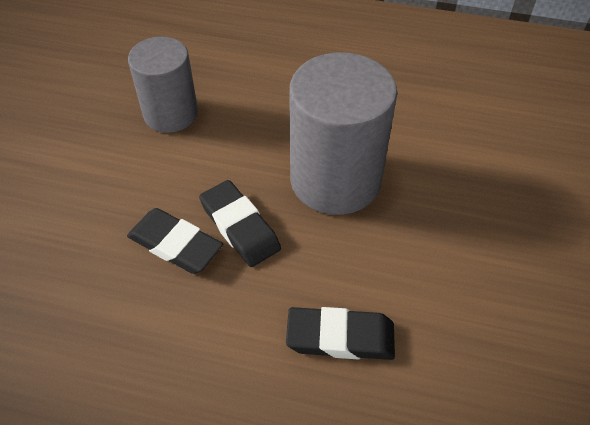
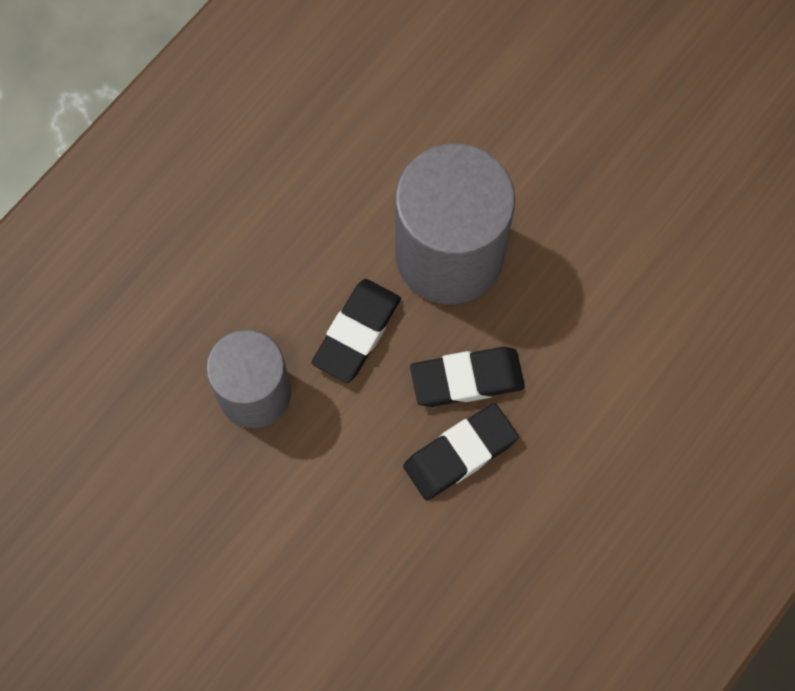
camera: 65 degrees left, 20 degrees up
black eraser [286,307,395,360] -> black eraser moved to [312,279,401,383]

